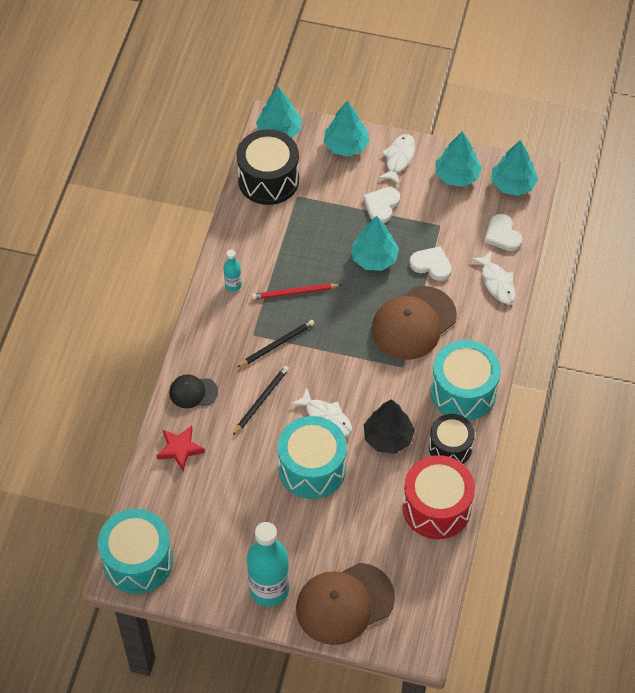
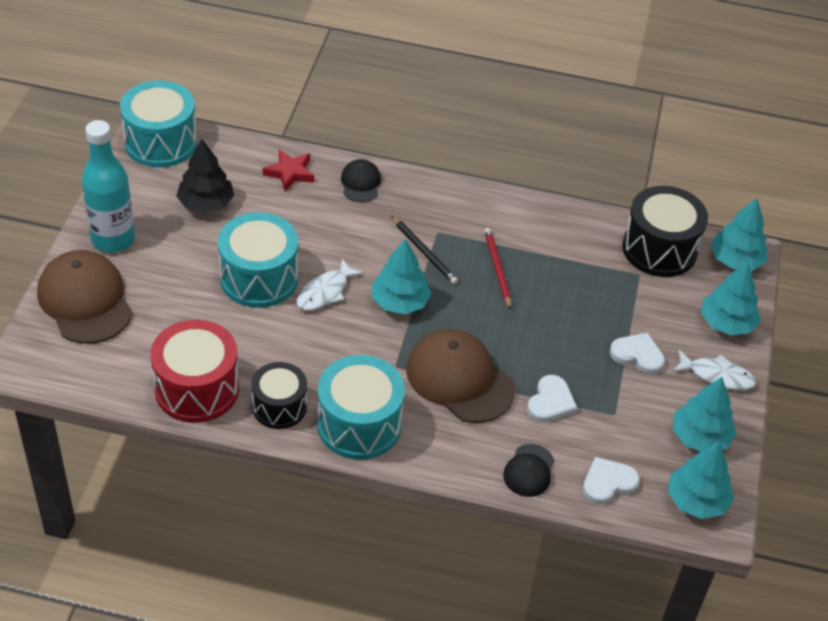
camera: 85 degrees right, 10 degrees down
turquoise bottle [224,250,242,292] -> none
black pencil [233,366,289,435] -> none
turquoise tree [351,216,399,271] -> turquoise tree moved to [371,239,432,314]
black tree [364,399,415,454] -> black tree moved to [176,139,234,213]
white fish [471,251,515,304] -> black cap [503,444,555,497]

